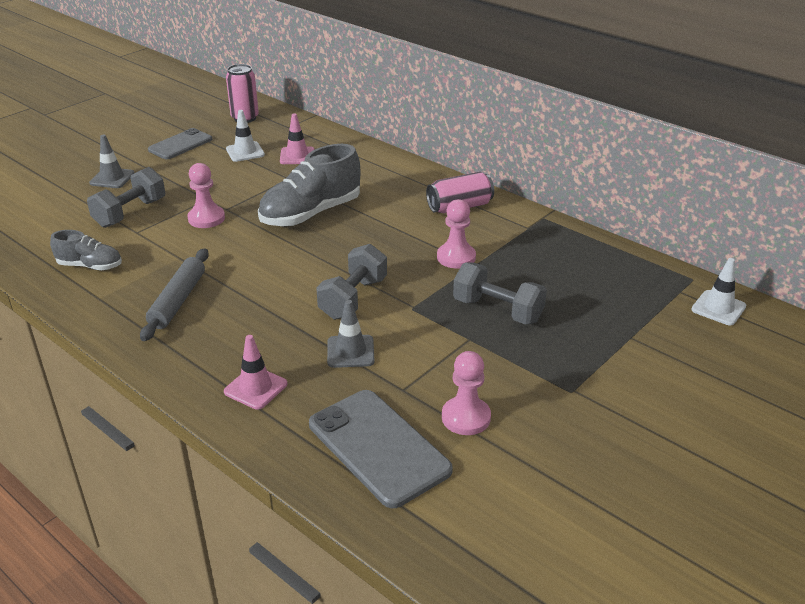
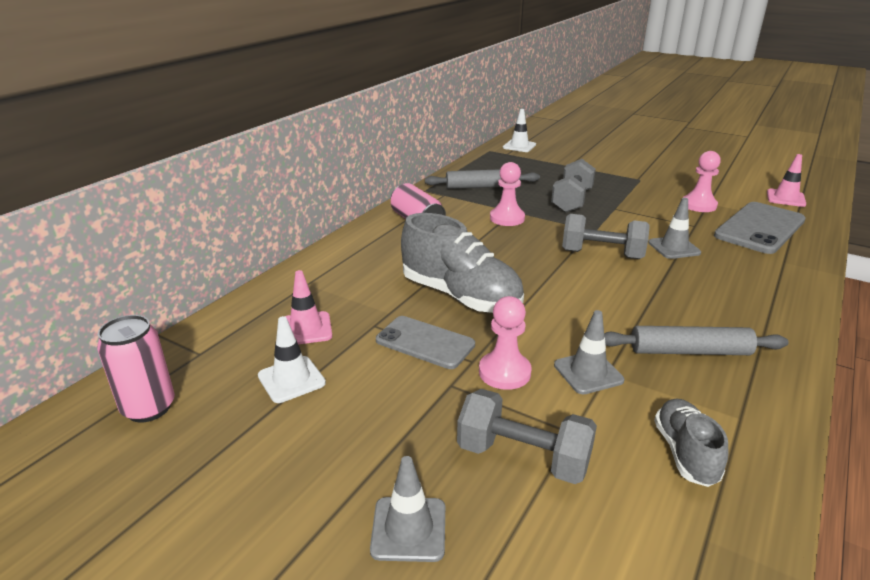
camera: 100 degrees left, 5 degrees down
grey phone [148,128,212,159] -> grey phone moved to [376,316,475,369]
pink traffic cone [224,335,287,410] -> pink traffic cone moved to [767,154,806,207]
none -> grey rolling pin [425,169,540,189]
none -> grey traffic cone [554,310,624,394]

